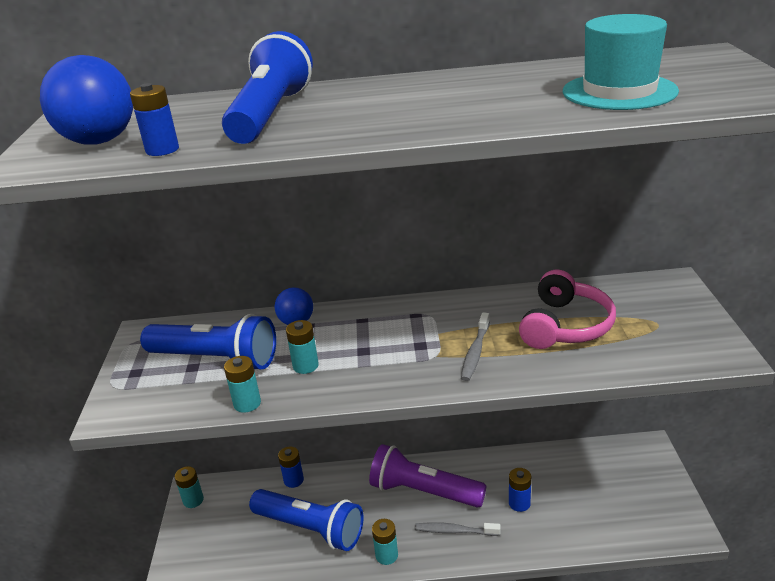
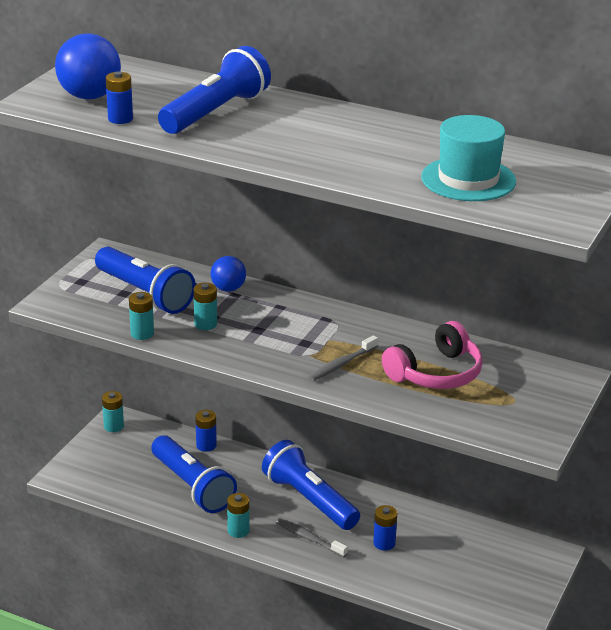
camera: 25 degrees right, 0 degrees up
purple flashlight [369,444,486,508] -> blue flashlight [262,440,360,530]

